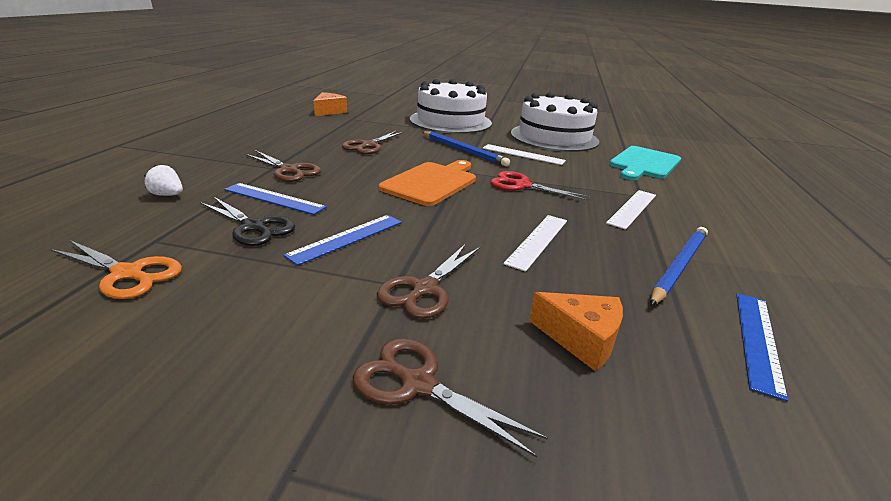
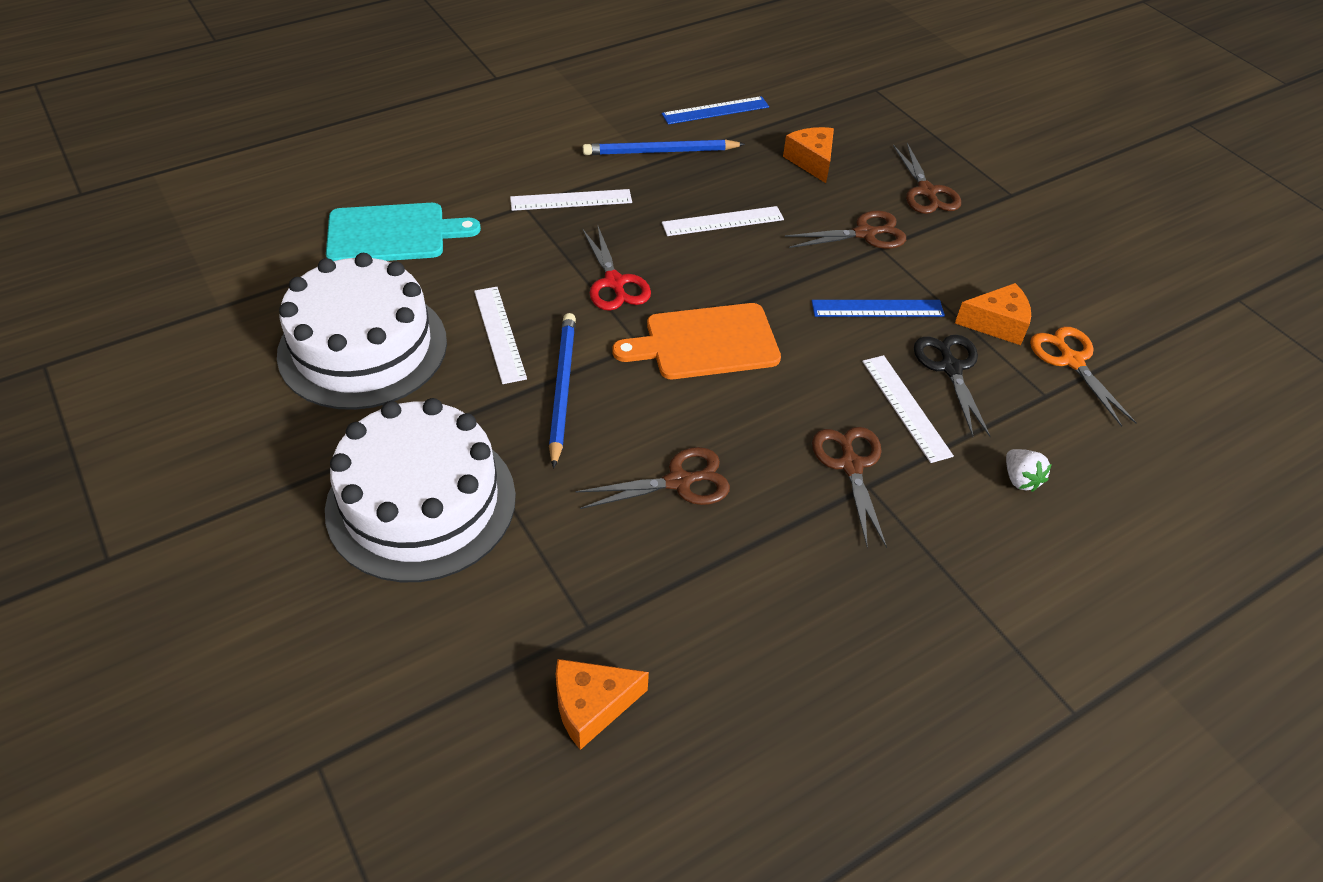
camera: 135 degrees left, 20 degrees up
blue ruler [224,183,327,215] -> white ruler [862,355,954,463]
none -> orange cheese [955,283,1031,345]

